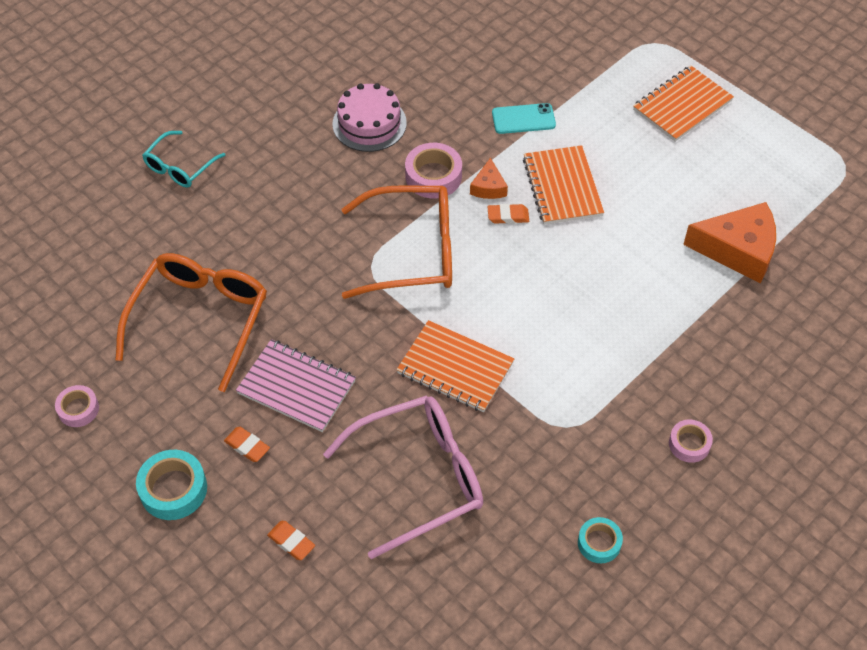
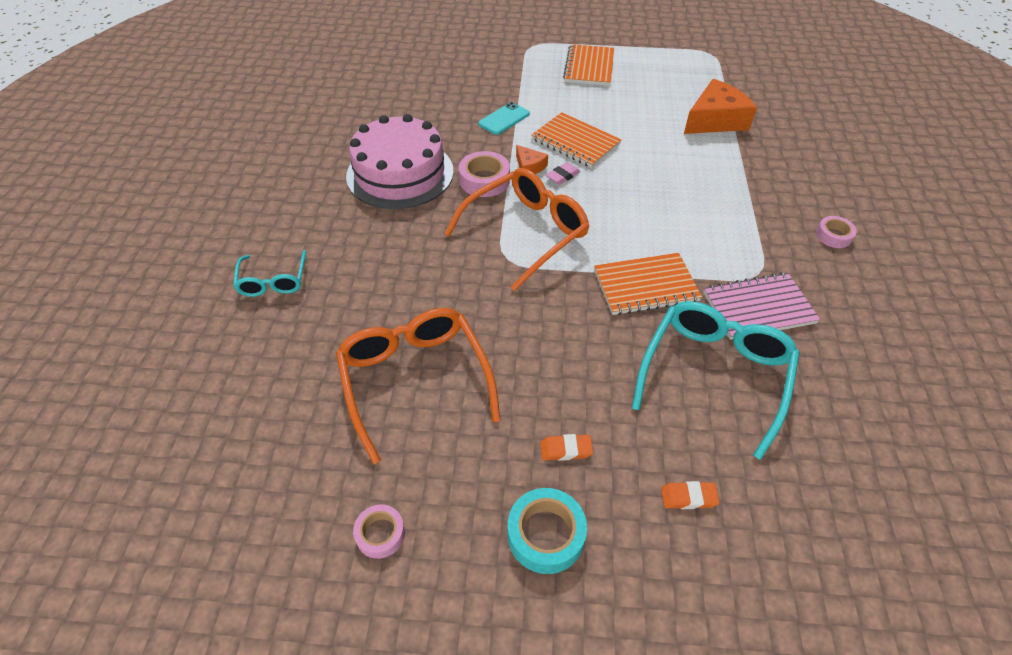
camera: 40 degrees left, 5 degrees down
pink notebook [236,339,356,432] -> pink notebook moved to [703,272,820,340]
pink glasses [323,395,483,559] -> turquoise glasses [632,301,800,460]
pink cake [332,83,407,152] -> pink cake [346,114,454,209], size x1.58
orange eraser [487,204,529,224] -> pink eraser [546,162,580,185]
turquoise tape [578,517,623,563] -> none

